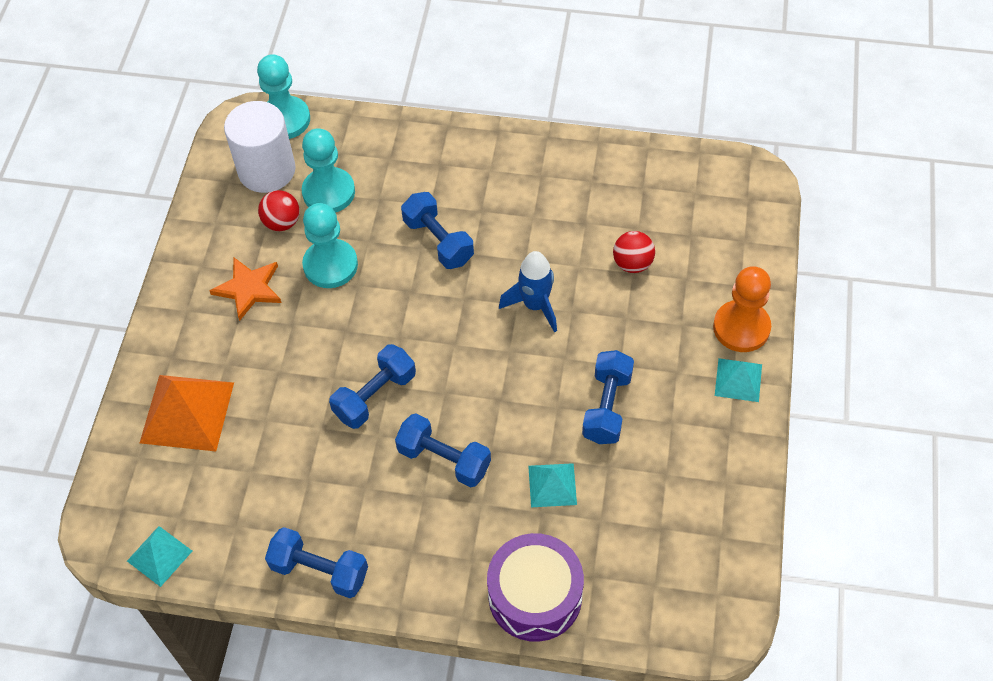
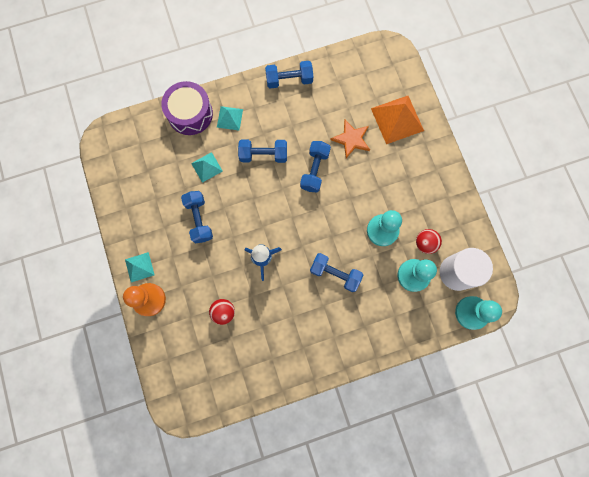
camera: 150 degrees right, 20 degrees up
turquoise pyramid [127,526,192,587] -> turquoise pyramid moved to [217,106,243,130]
orange star [209,258,281,321] -> orange star moved to [330,120,370,158]

